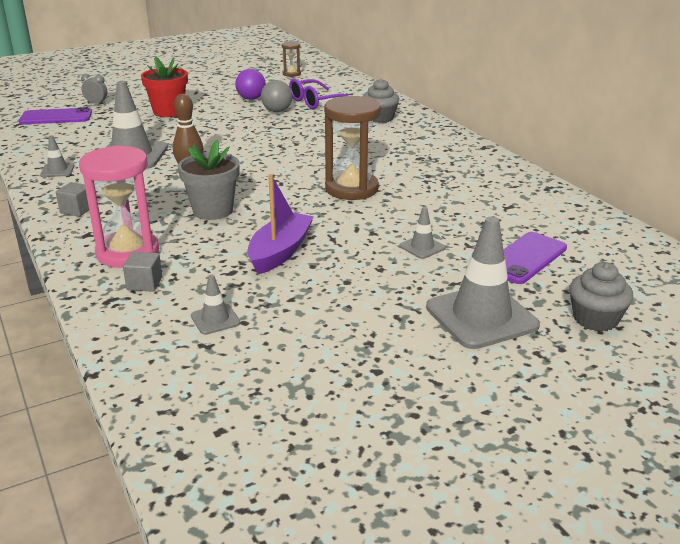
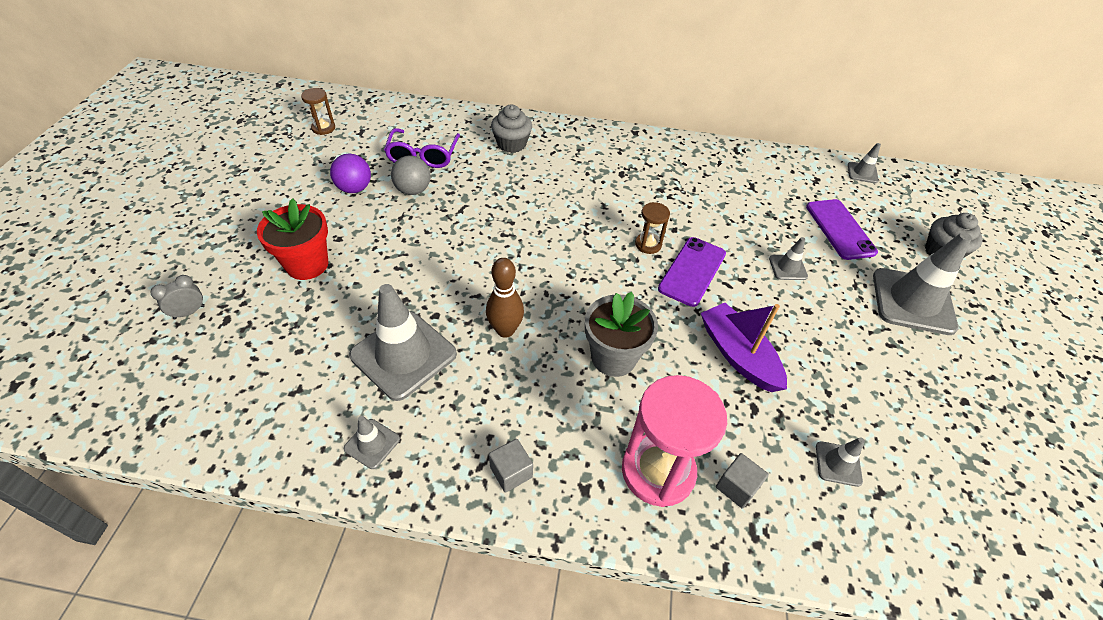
camera: 55 degrees left, 20 degrees up
purple phone [19,107,92,124] -> purple phone moved to [658,237,726,307]
brown hourglass [324,96,381,200] -> brown hourglass [635,202,670,254], size x0.49
none -> grey traffic cone [848,143,881,183]

